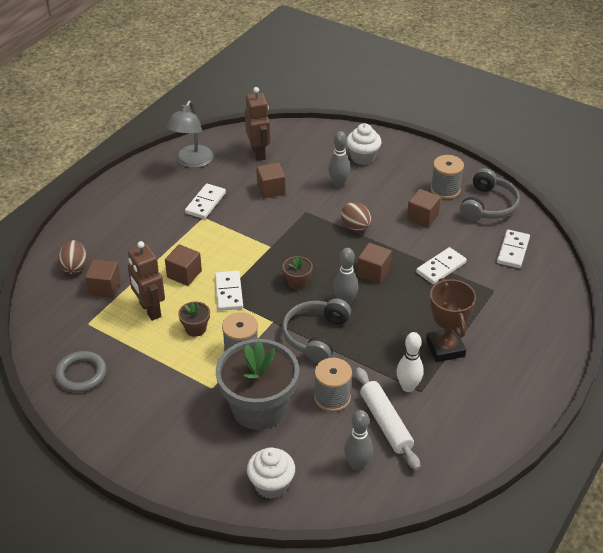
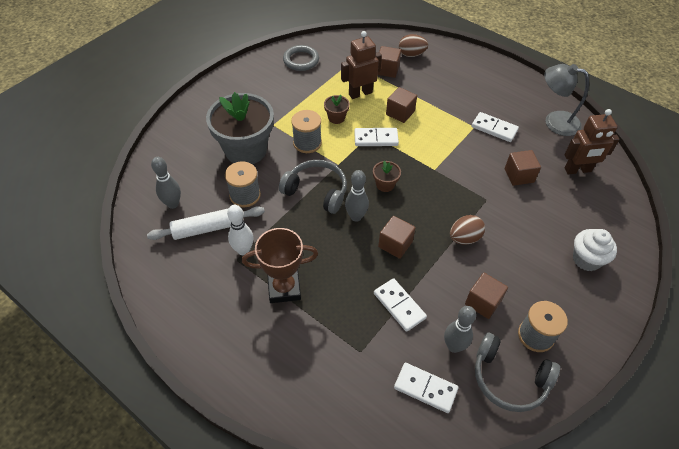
camera: 95 degrees right, 10 degrees up
white cupcake [247,447,295,499] -> none
grey bowling pin [328,131,350,188] -> grey bowling pin moved to [444,306,476,353]

